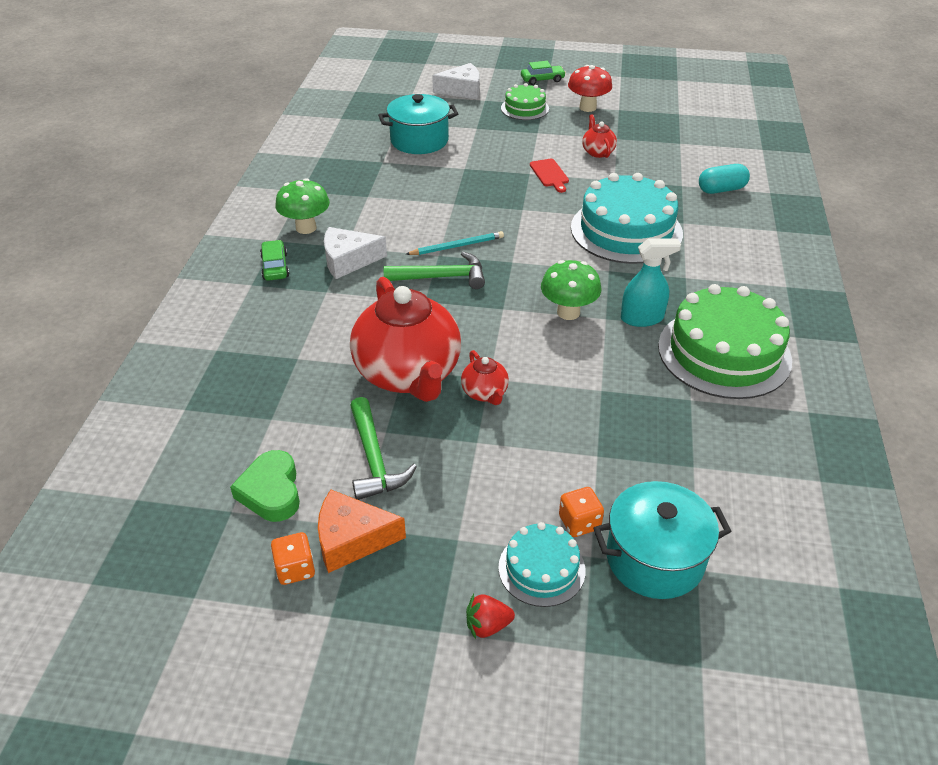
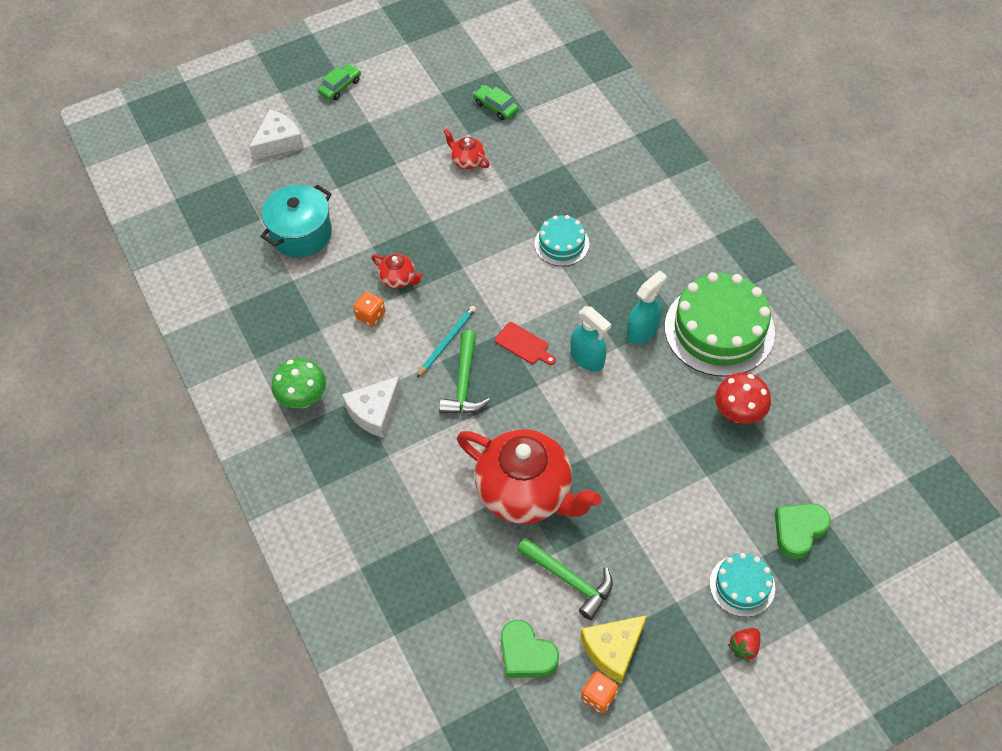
camera: 35 degrees left, 15 degrees up
green car [260,240,289,281] -> green car moved to [473,85,519,120]
orange cheese [318,489,406,573] -> yellow cheese [580,615,647,683]
green hammer [383,252,485,289] -> green hammer turned 135 degrees clockwise [439,330,490,414]
red teapot [461,350,509,405] -> red teapot moved to [372,254,423,288]
green cake [501,83,549,120] -> none
red cutting board [530,159,569,193] -> red cutting board moved to [495,322,556,365]
green mushroom [541,260,601,320] -> turquoise spray bottle [571,306,611,371]
orange dice [559,487,604,537] -> orange dice moved to [353,291,385,327]
red mushroom [568,65,612,112] -> red mushroom moved to [715,373,771,424]
turquoise cake [571,173,683,264] -> turquoise cake [534,215,589,266], size x0.53
turquoise pot [593,481,732,599] -> green heart [775,503,830,559]
turquoise capsule [699,164,750,194] -> none

